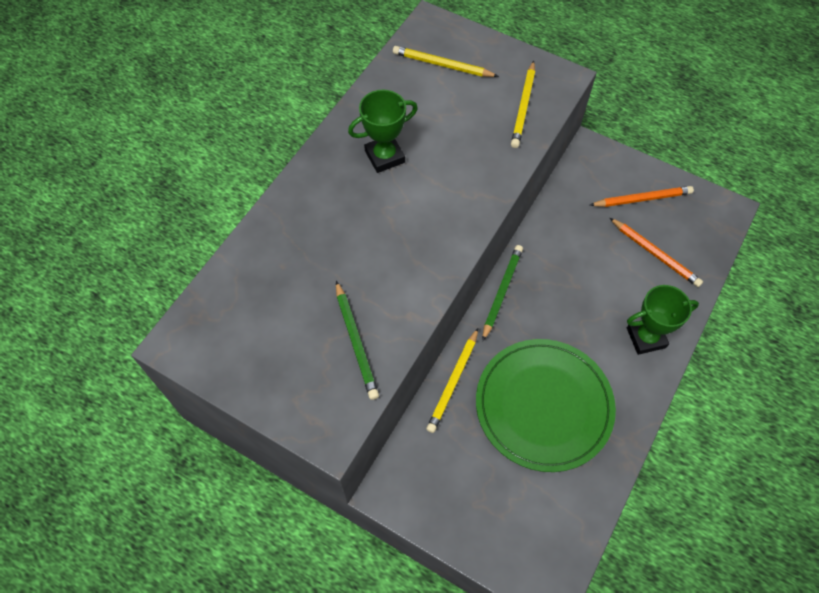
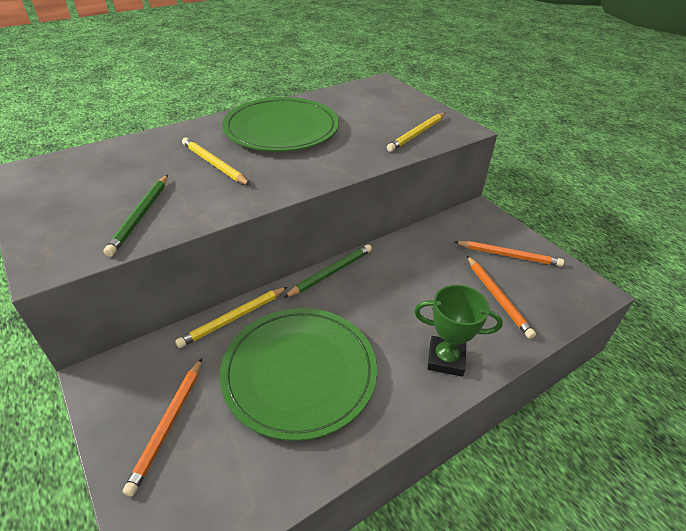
camera: 25 degrees right, 20 degrees down
green trophy [348,90,418,173] -> green plate [222,97,339,152]
yellow pencil [393,46,499,77] -> yellow pencil moved to [182,138,250,185]
none -> orange pencil [123,358,202,496]

